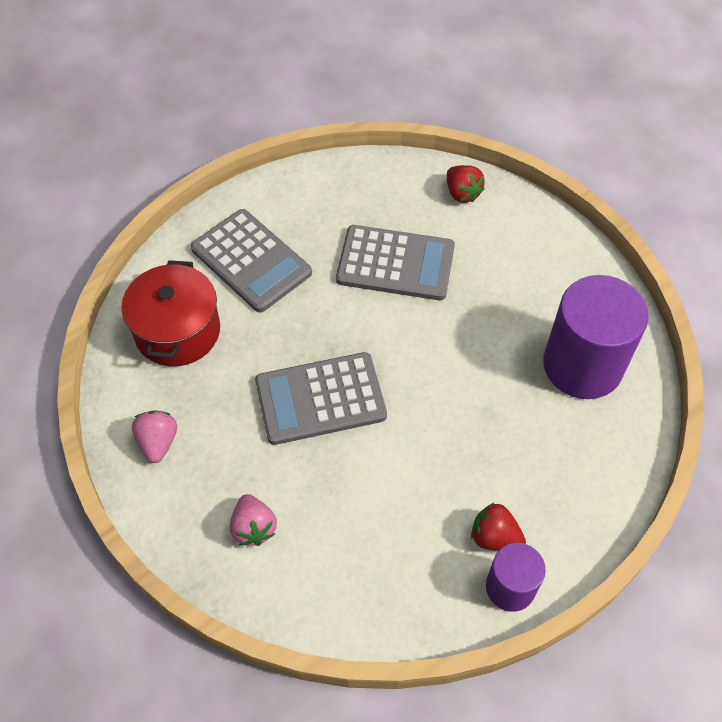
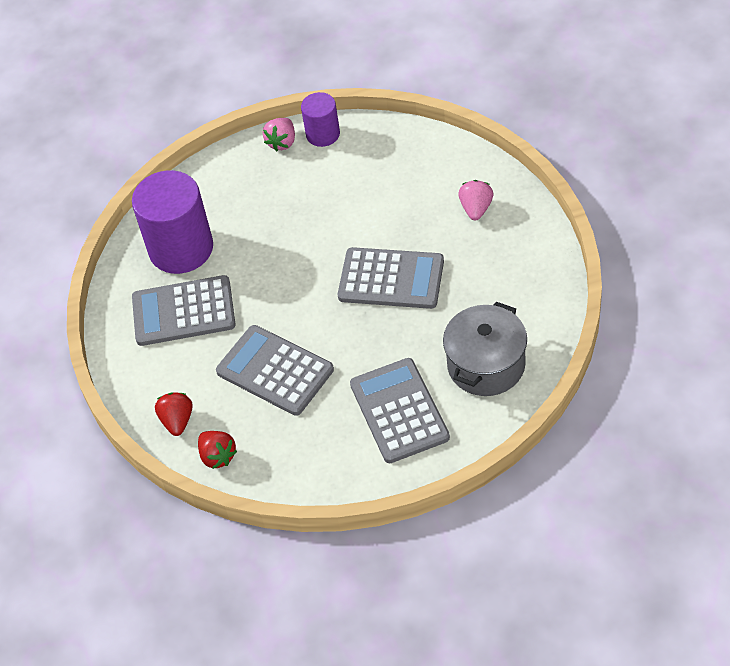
camera: 150 degrees left, 5 degrees down
red pot [122,260,220,366] -> grey pot [443,302,527,396]
pink strawberry [132,410,177,463] -> pink strawberry moved to [263,118,295,151]
red strawberry [471,502,526,551] -> red strawberry moved to [198,431,237,469]
none -> grey calculator [132,275,236,346]

